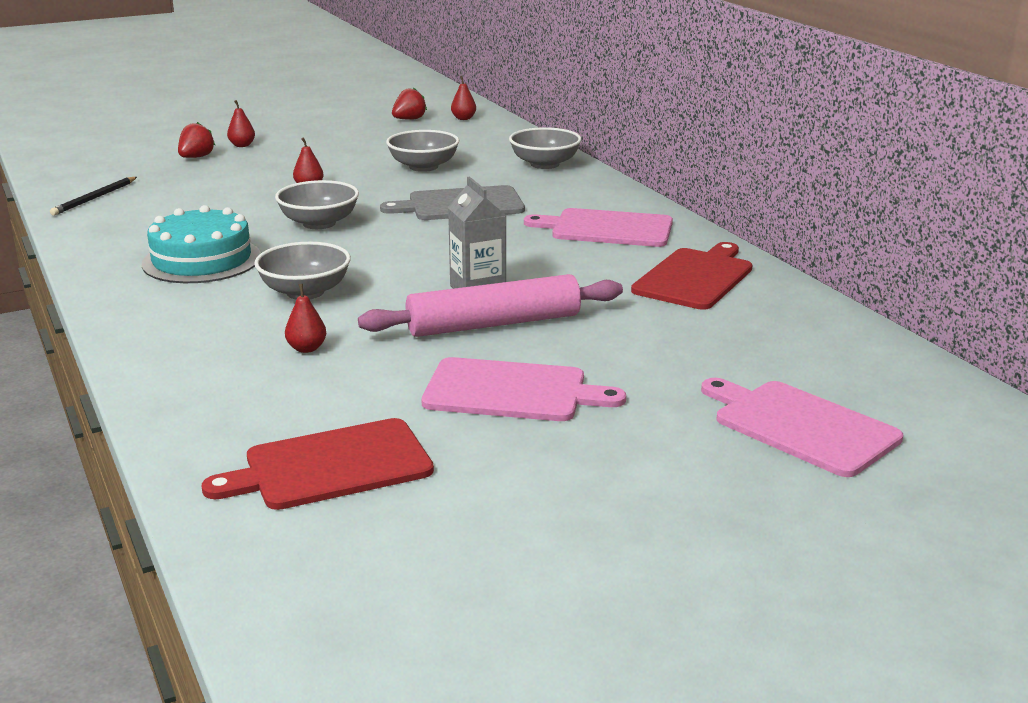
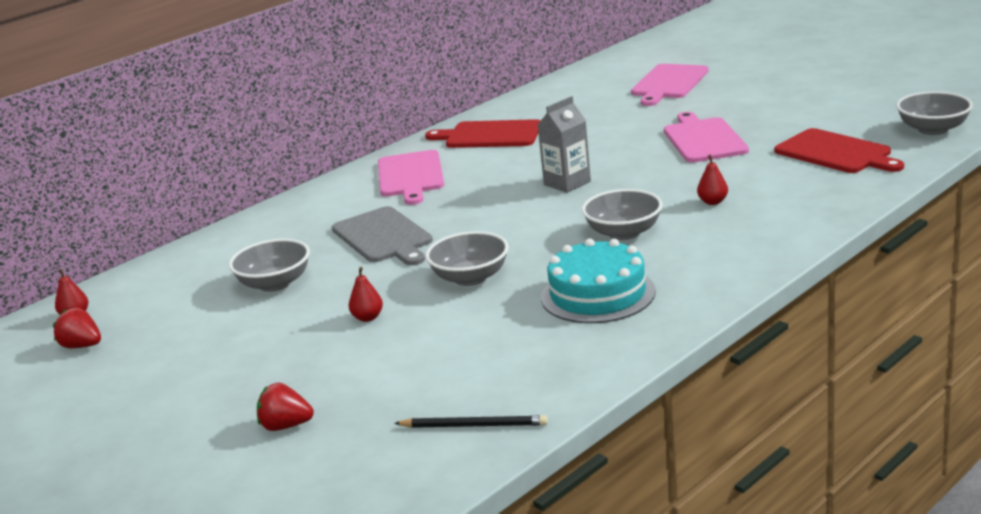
camera: 105 degrees left, 0 degrees up
red pear [227,100,255,147] -> none
pink rolling pin [358,274,623,337] -> none
grey bowl [509,127,582,169] -> grey bowl moved to [896,91,973,135]

